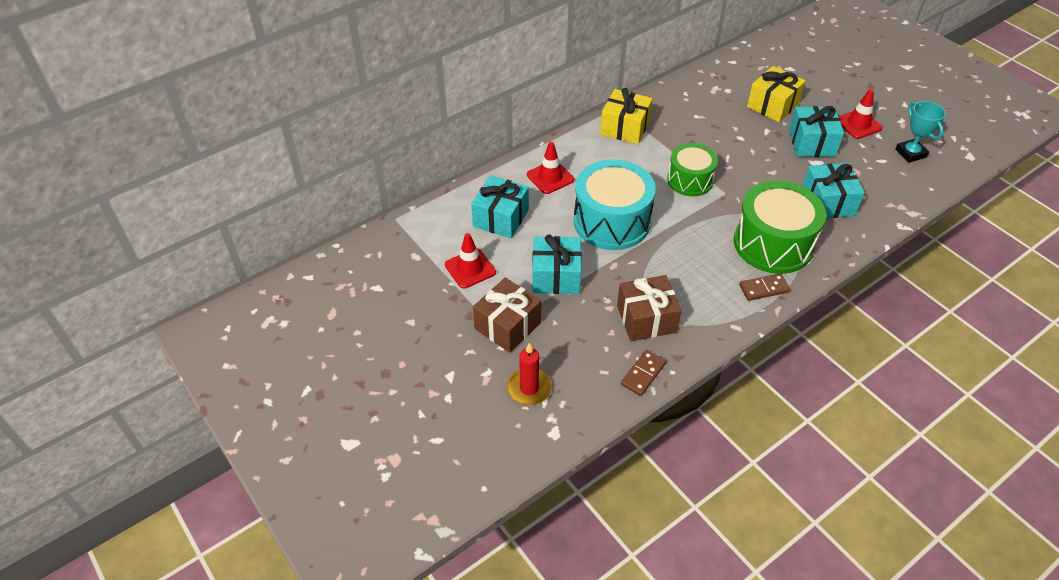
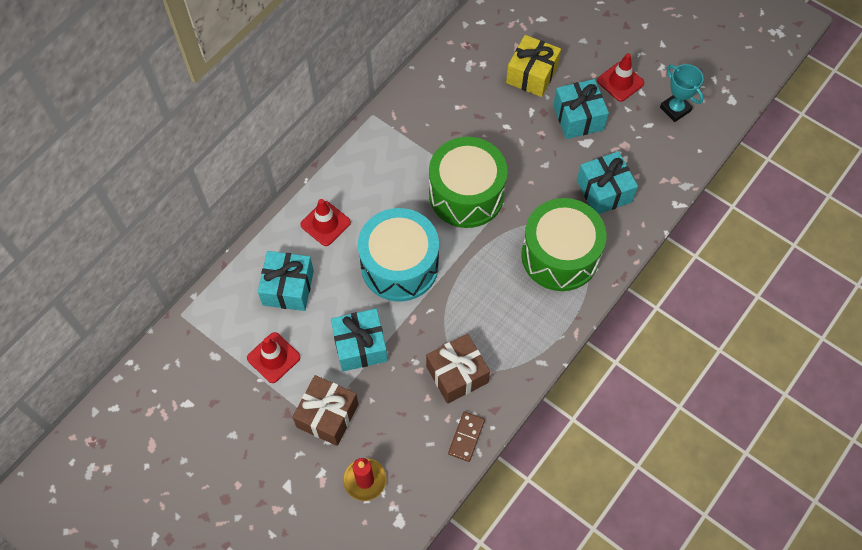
camera: 15 degrees left, 15 degrees up
yellow gift [600,88,653,144] -> none
green drum [667,143,718,196] -> green drum [429,137,507,228], size x1.60
brown domino [739,273,790,301] -> none

